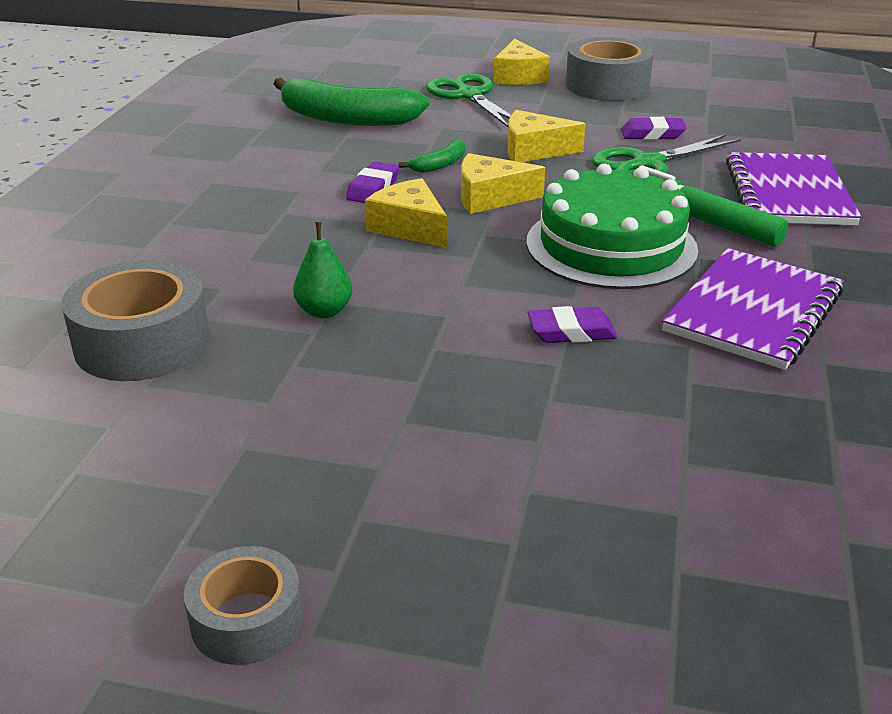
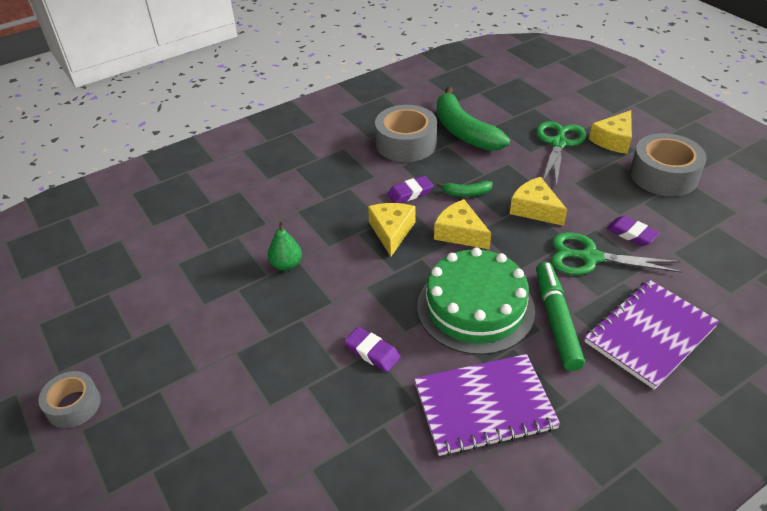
camera: 45 degrees right, 10 degrees up
grey tape [61,260,210,381] -> grey tape moved to [375,105,437,162]

